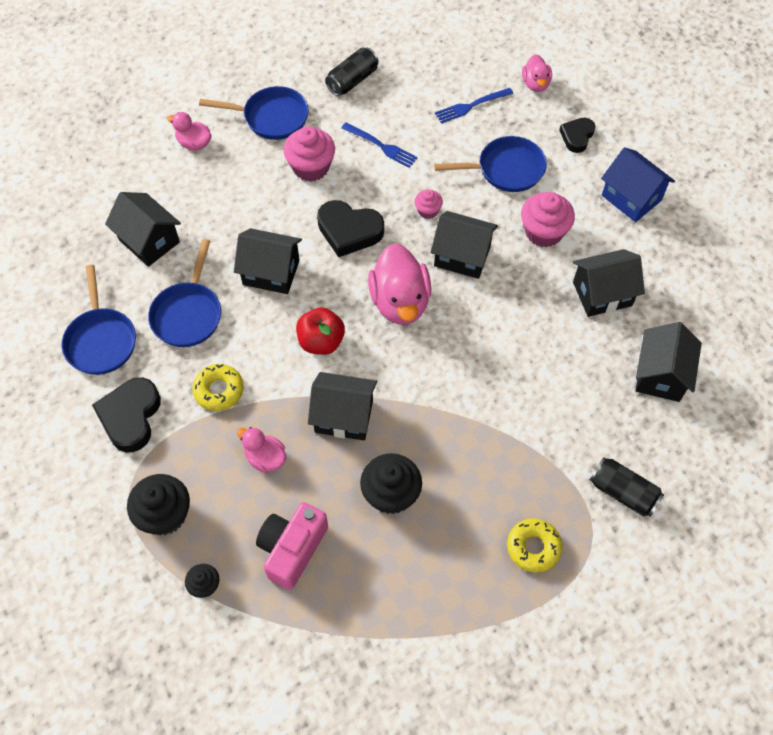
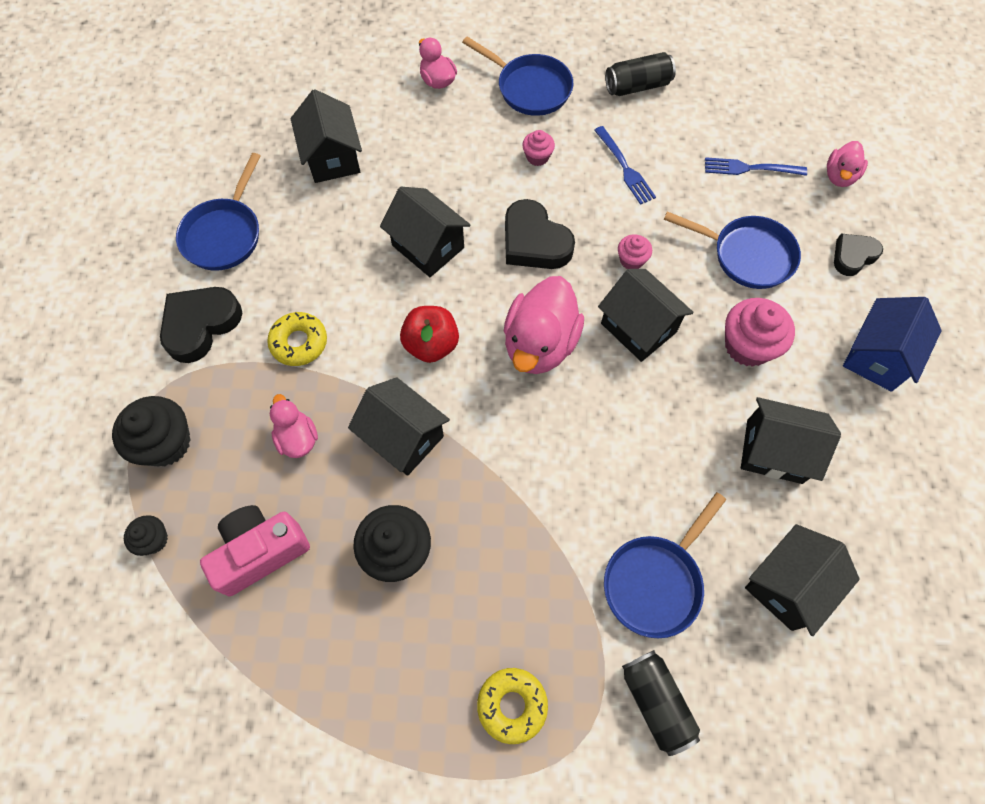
camera: 30 degrees right, 5 degrees up
blue pan [148,239,221,347] -> blue pan moved to [604,492,726,638]
pink cupcake [283,126,335,182] -> pink cupcake [522,130,555,166], size x0.54
blue house [601,147,675,222] -> blue house turned 45 degrees clockwise [843,297,942,392]

